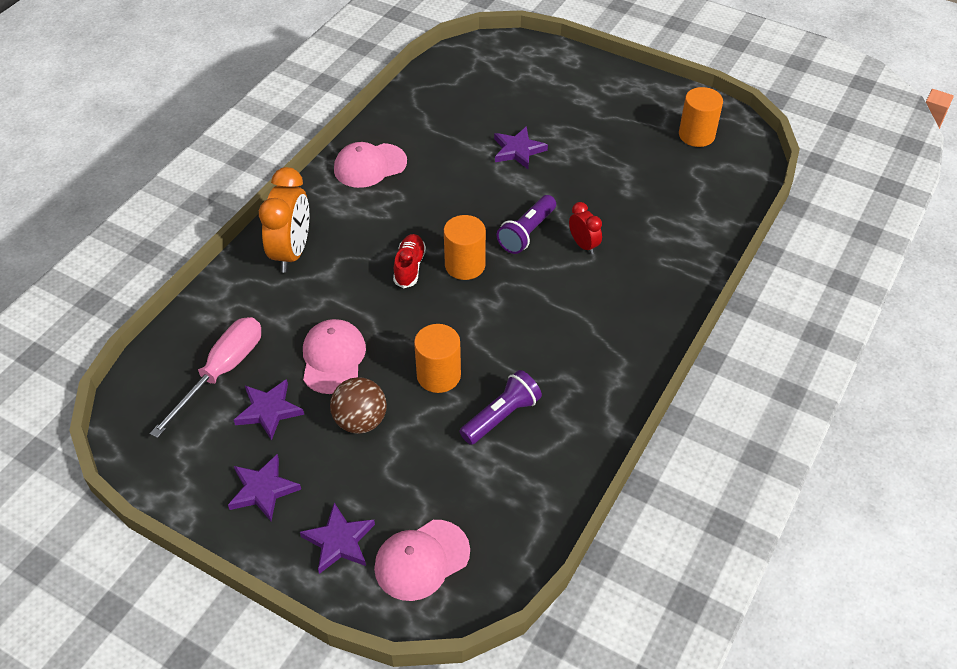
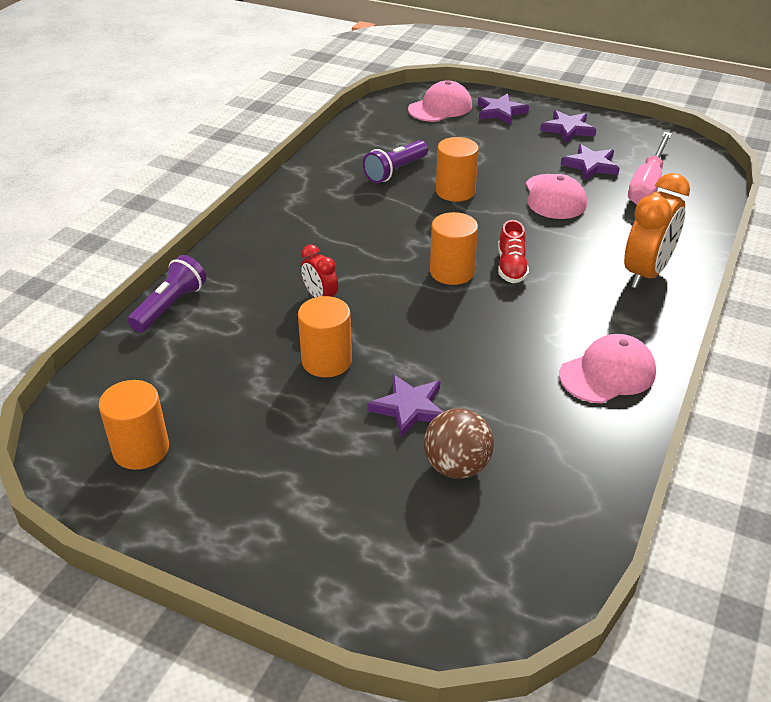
camera: 175 degrees right, 10 degrees down
orange clock [259,167,309,273] -> orange clock turned 150 degrees counterclockwise [624,173,690,289]
brown ball [330,377,387,434] -> brown ball moved to [424,408,494,479]
purple flashlight [497,195,556,254] -> purple flashlight moved to [128,255,206,332]
none -> orange cylinder [298,296,352,377]

